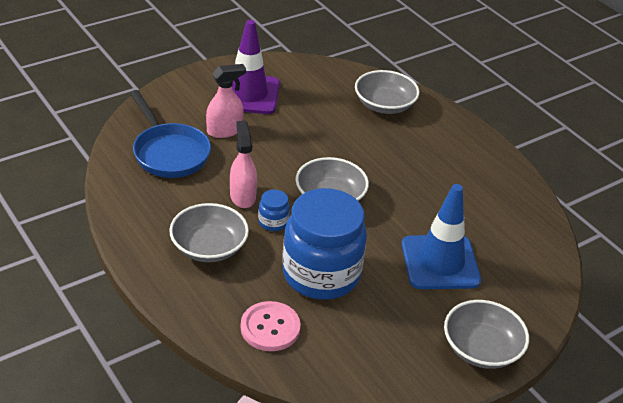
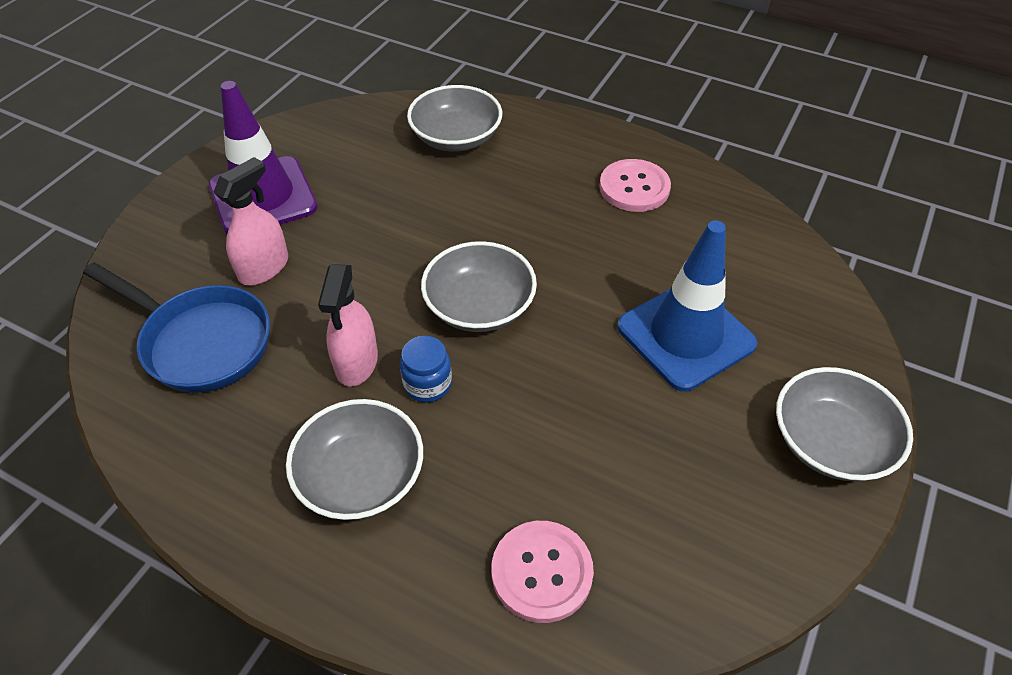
camera: 25 degrees left, 10 degrees up
pink spray bottle [230,121,257,208] -> pink spray bottle turned 135 degrees counterclockwise [318,264,378,387]
blue jar [282,188,367,300] -> none
none -> pink button [599,159,671,212]

